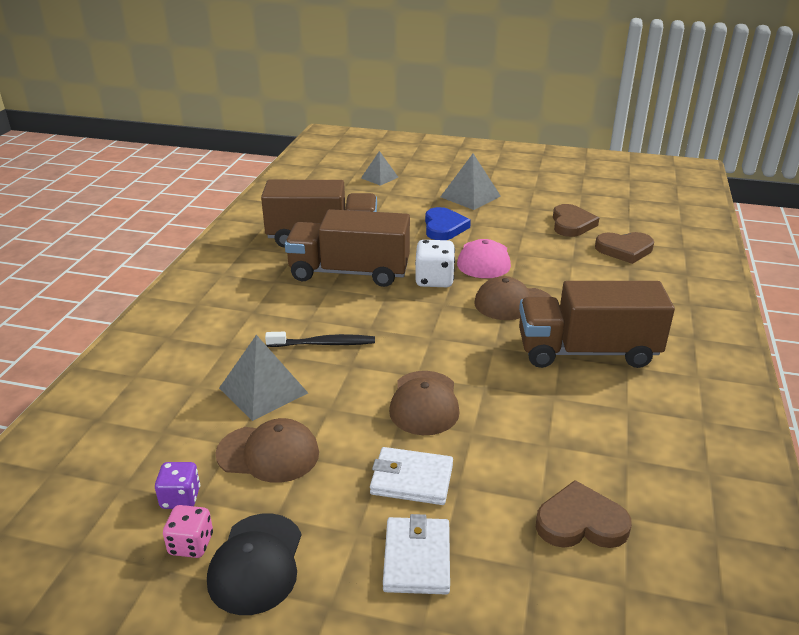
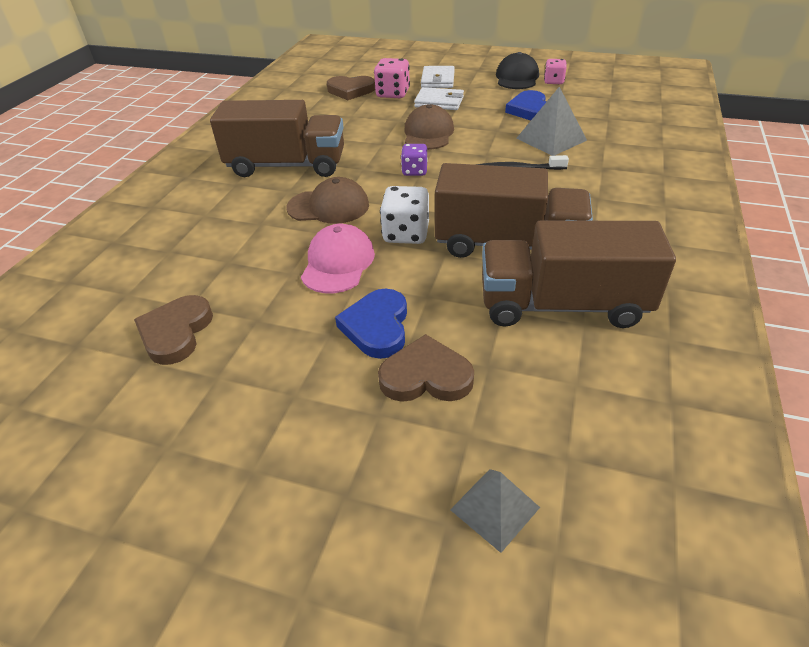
camera: 175 degrees left, 10 degrees up
purple dice [155,462,200,509] -> purple dice moved to [401,144,428,176]
brown cap [216,418,319,483] -> blue heart [505,90,546,121]
grey pyramid [441,154,501,210] -> none
brown heart [595,232,654,264] -> brown heart moved to [378,334,474,402]
none -> pink dice [374,58,410,98]

